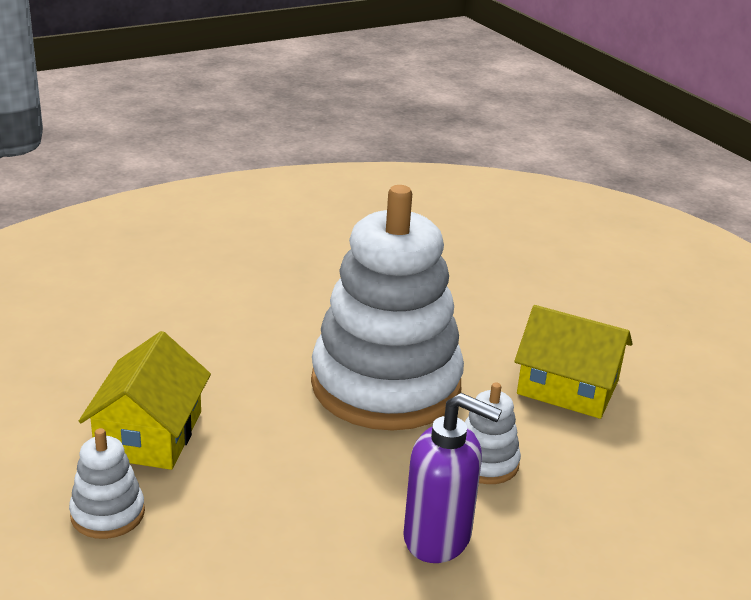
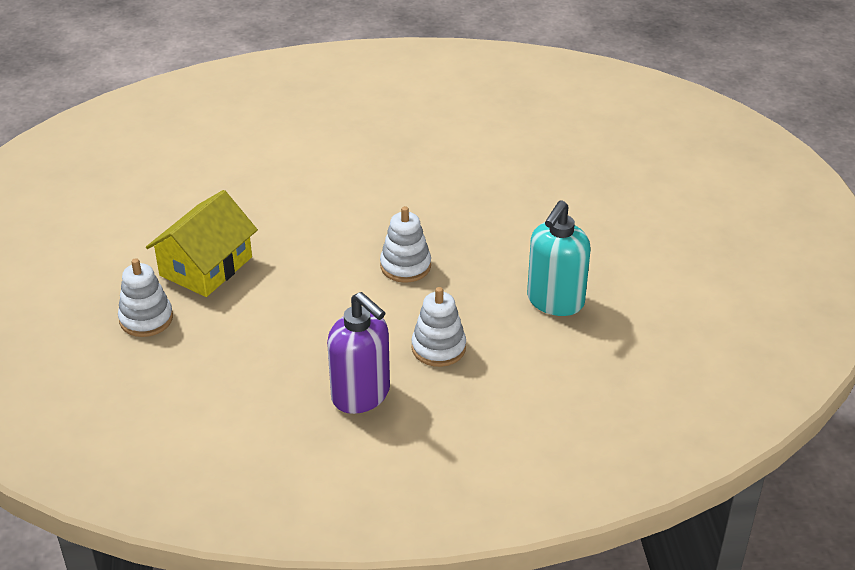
camera: 25 degrees right, 10 degrees up
white stacking toy [311,185,464,431] -> white stacking toy [380,206,431,283], size x0.41
yellow house [514,305,632,419] -> turquoise soap dispenser [527,200,590,316]

